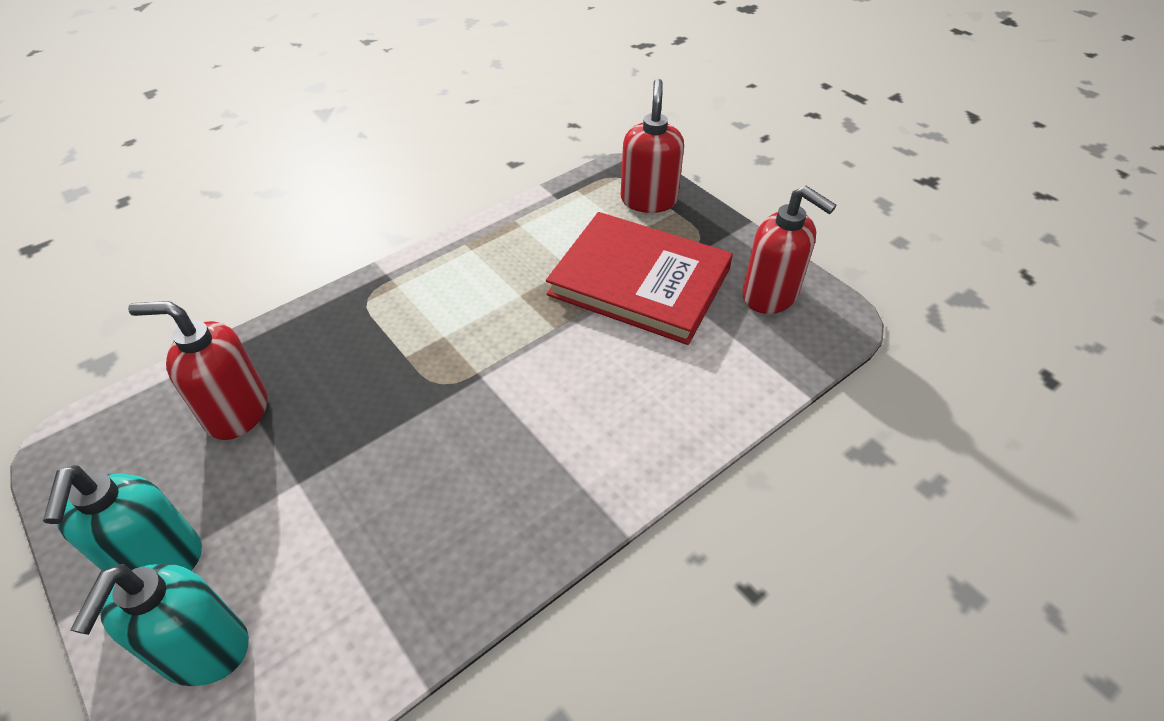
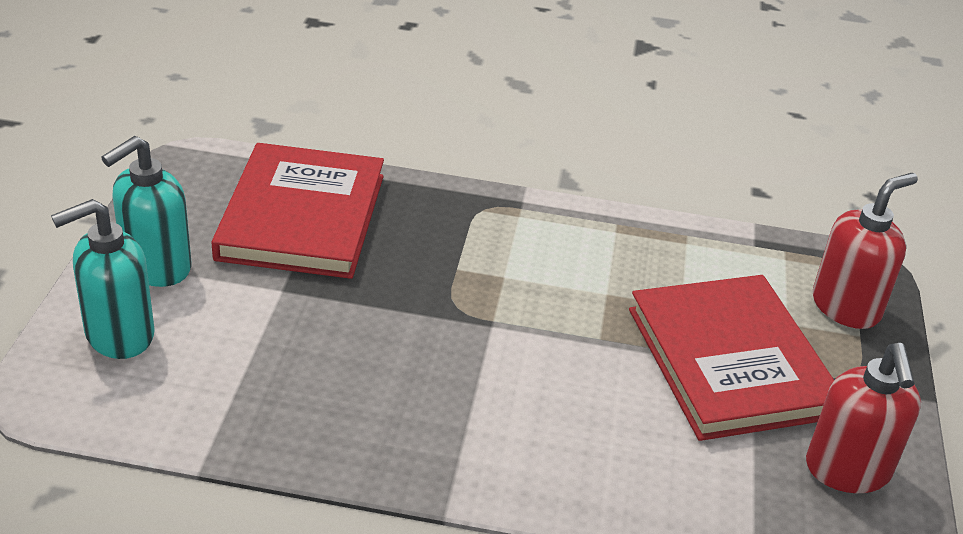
camera: 45 degrees right, 10 degrees down
red soap dispenser [128,301,267,440] -> red book [211,143,384,279]

